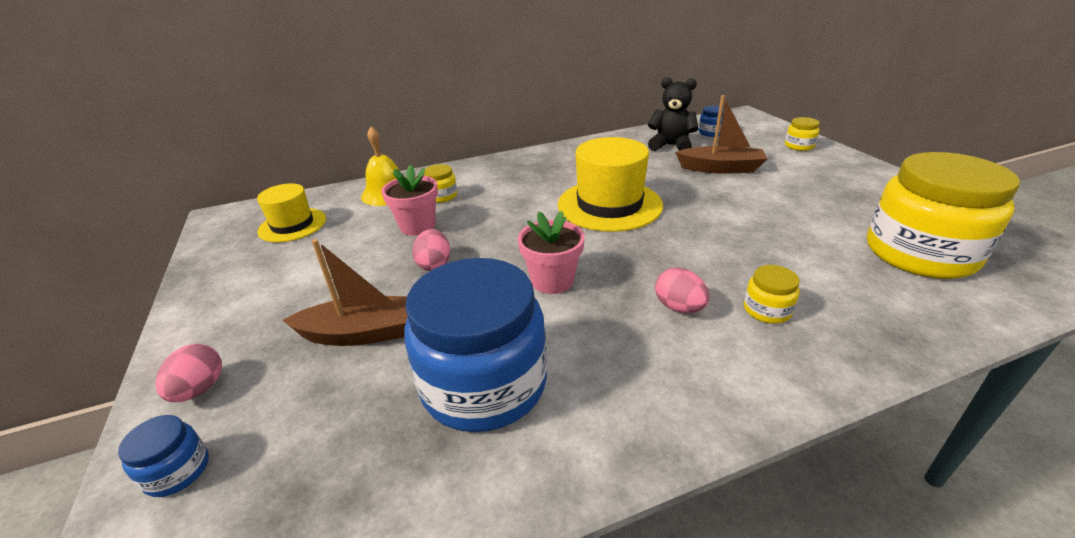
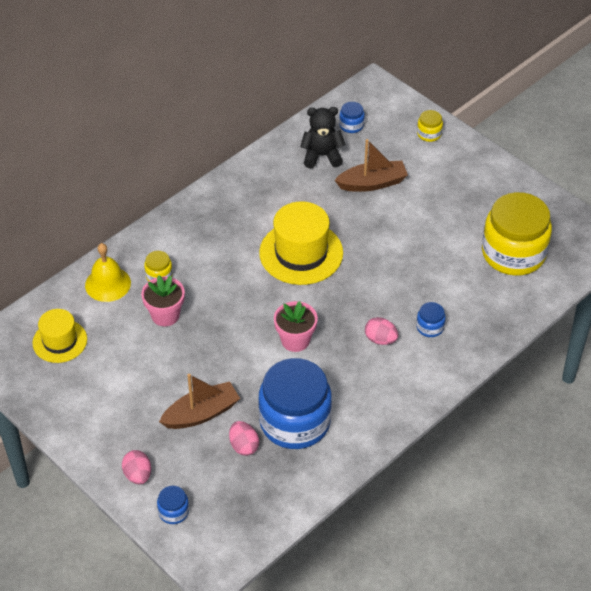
camera: 25 degrees left, 15 degrees up
pink egg [412,229,450,271] -> pink egg moved to [229,421,259,456]
yellow jar [744,265,800,324] -> blue jar [416,302,446,337]

